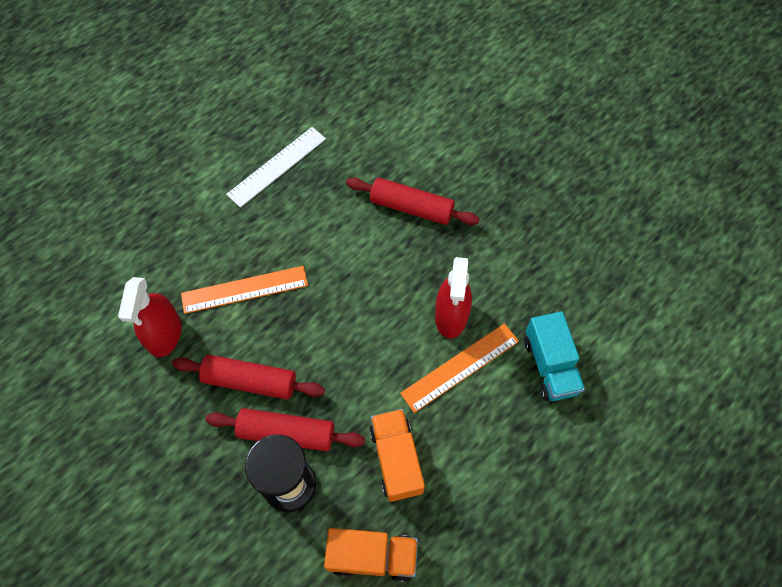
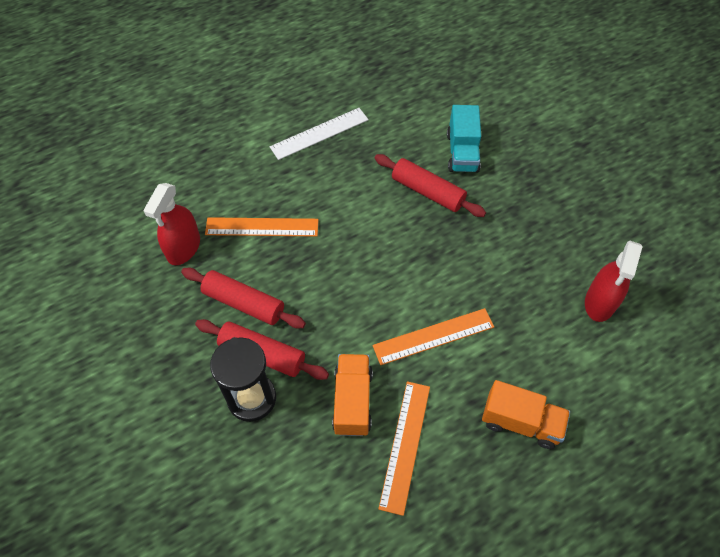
camera: 15 degrees right, 5 degrees down
orange truck [324,528,418,582] -> orange truck moved to [482,380,570,449]
red spray bottle [435,257,472,338] -> red spray bottle moved to [585,241,643,322]
turquoise truck [524,311,585,401] -> turquoise truck moved to [447,105,481,173]
none -> orange ruler [378,381,430,516]

